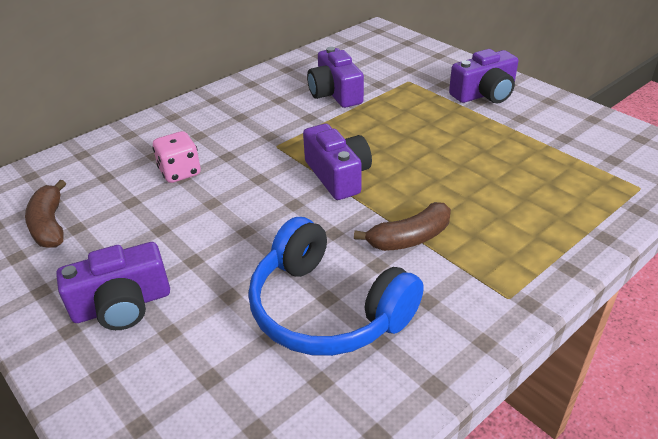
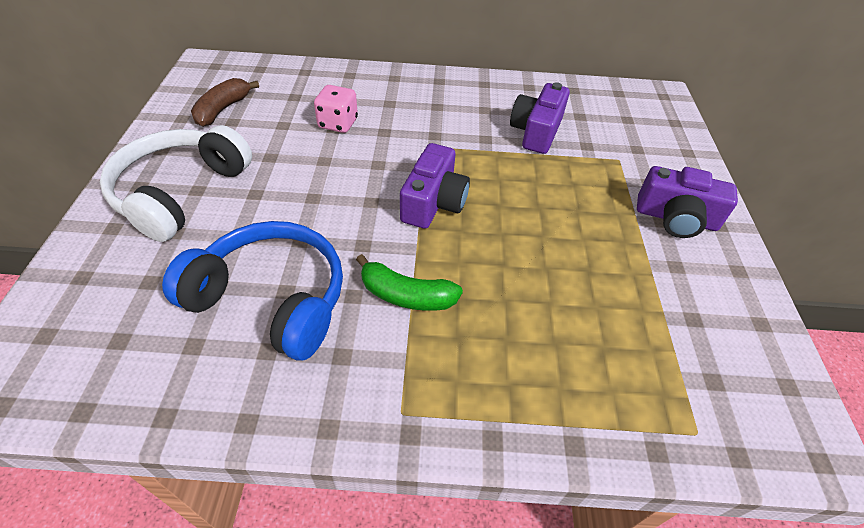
camera: 40 degrees right, 10 degrees up
purple camera [56,242,170,330] -> white headphones [100,125,252,242]
blue headphones [248,217,424,356] -> blue headphones turned 120 degrees clockwise [162,221,343,361]
brown banana [354,202,451,251] -> green banana [356,254,463,311]

